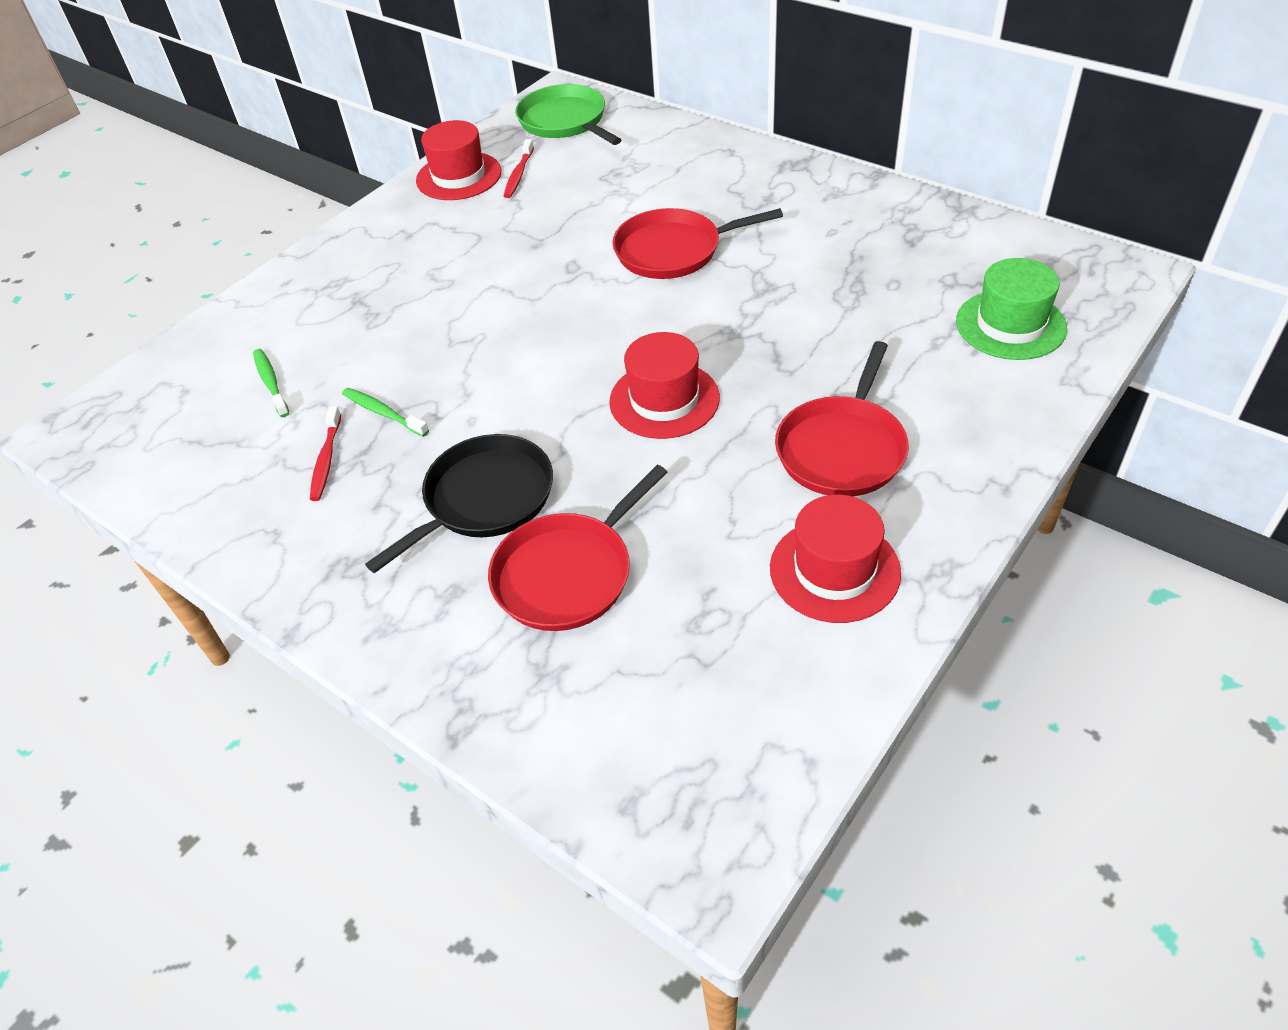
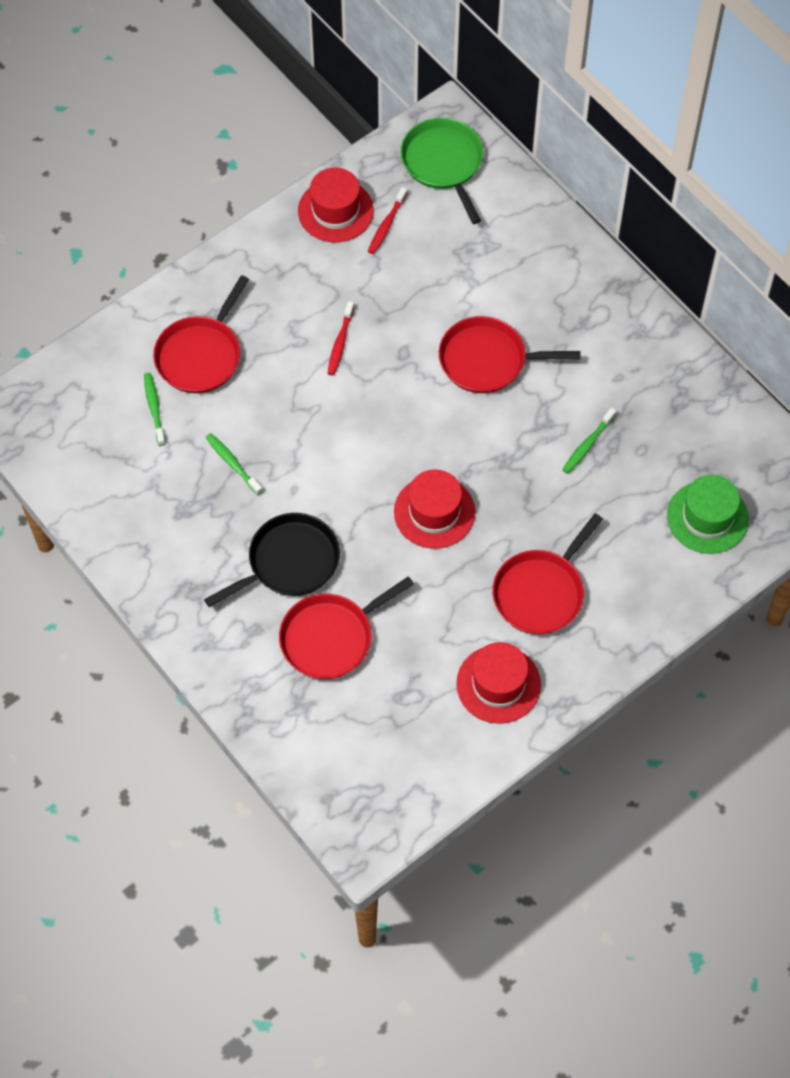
camera: 10 degrees right, 15 degrees up
red toothbrush [310,406,341,501] -> red toothbrush moved to [327,301,354,375]
none -> red pan [153,275,249,393]
none -> green toothbrush [562,408,616,474]

